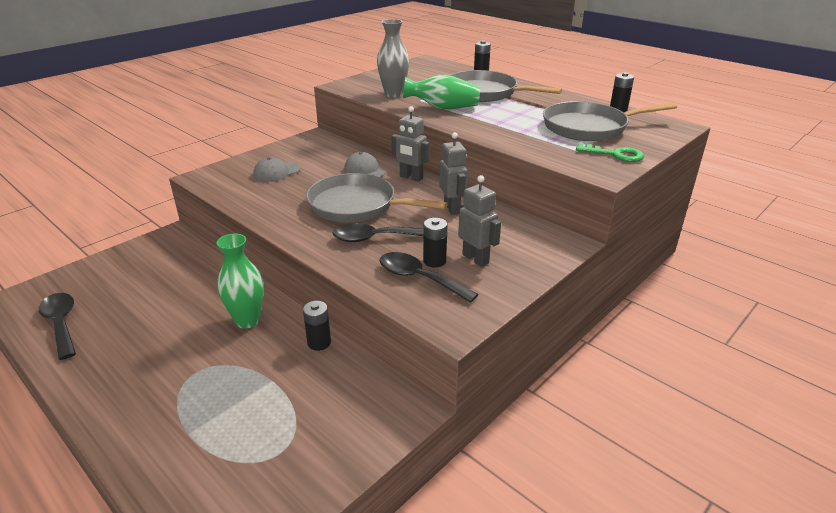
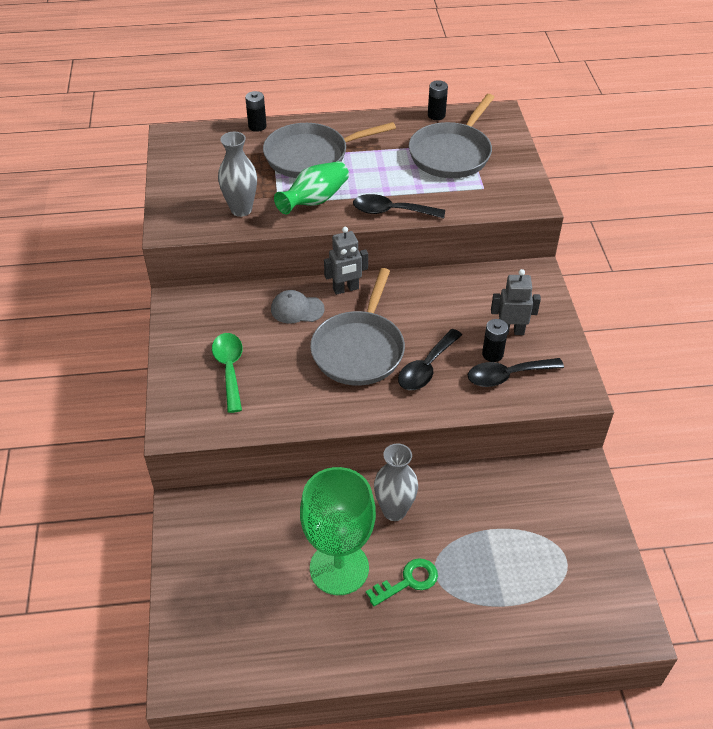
camera: 50 degrees left, 15 degrees up
black spoon [39,293,76,360] -> black spoon moved to [353,194,445,218]
green vase [217,234,263,329] -> grey vase [374,443,418,521]
grey cap [254,157,300,182] -> green spoon [212,333,243,413]
black battery [303,301,331,351] -> none
grey pan [306,173,448,222] -> grey pan turned 45 degrees counterclockwise [310,268,405,386]
grey robot [439,132,468,215] -> none
green key [576,143,644,162] -> green key moved to [366,558,438,606]
none -> green goblet [300,467,376,595]

